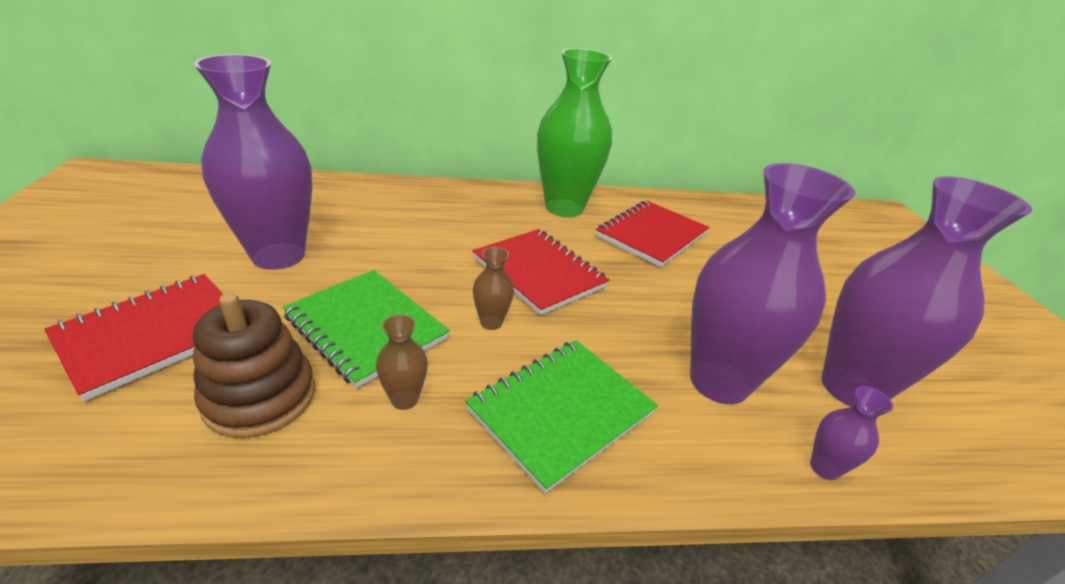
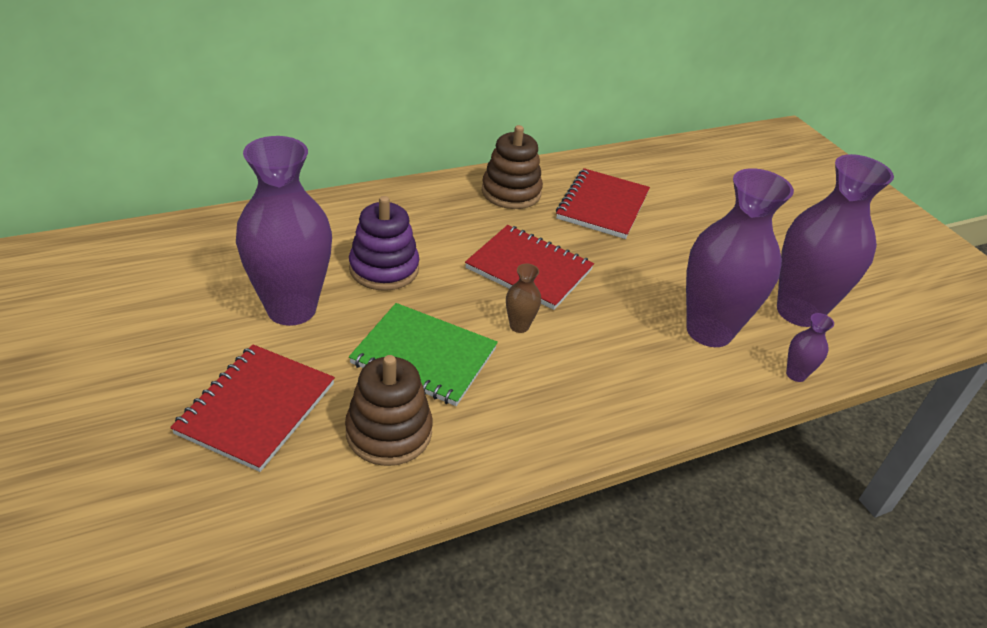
camera: 20 degrees left, 5 degrees up
brown vase [376,314,428,410] -> none
green notebook [465,340,658,494] -> none
green vase [537,48,612,217] -> brown stacking toy [482,125,543,209]
none -> purple stacking toy [349,196,419,291]

